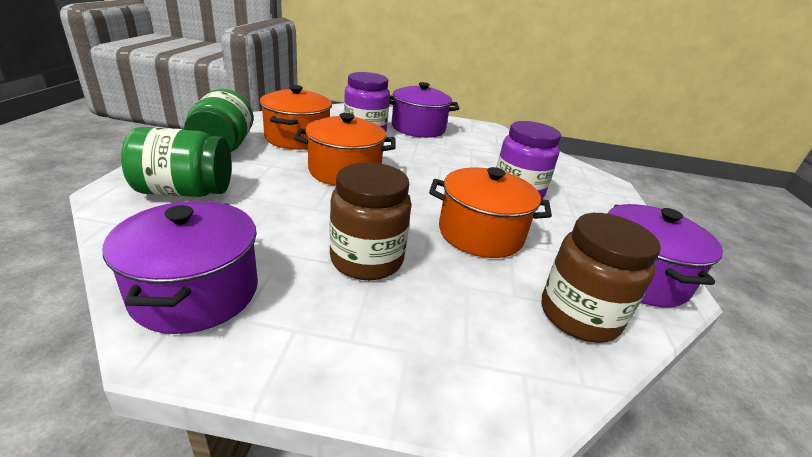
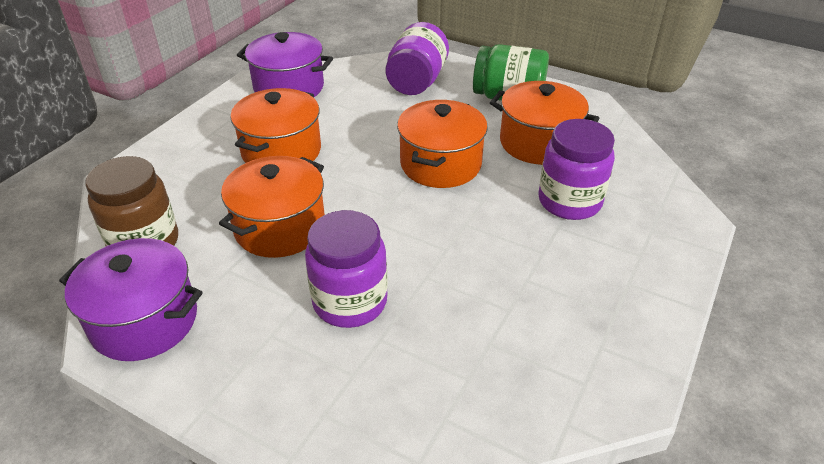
camera: 115 degrees right, 10 degrees up
green jar [121,127,232,197] -> purple jar [386,22,449,95]
brown jar [329,162,411,280] -> orange pot [230,88,321,163]
purple pot [389,82,460,138] -> none

